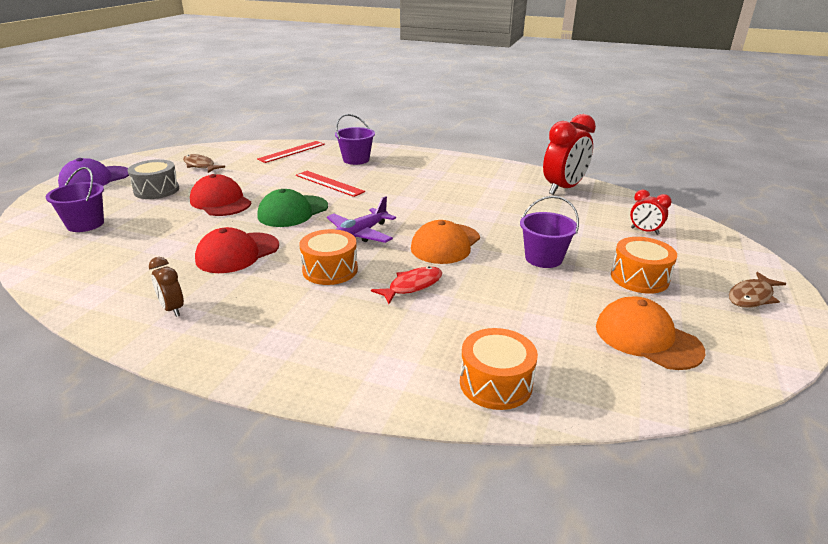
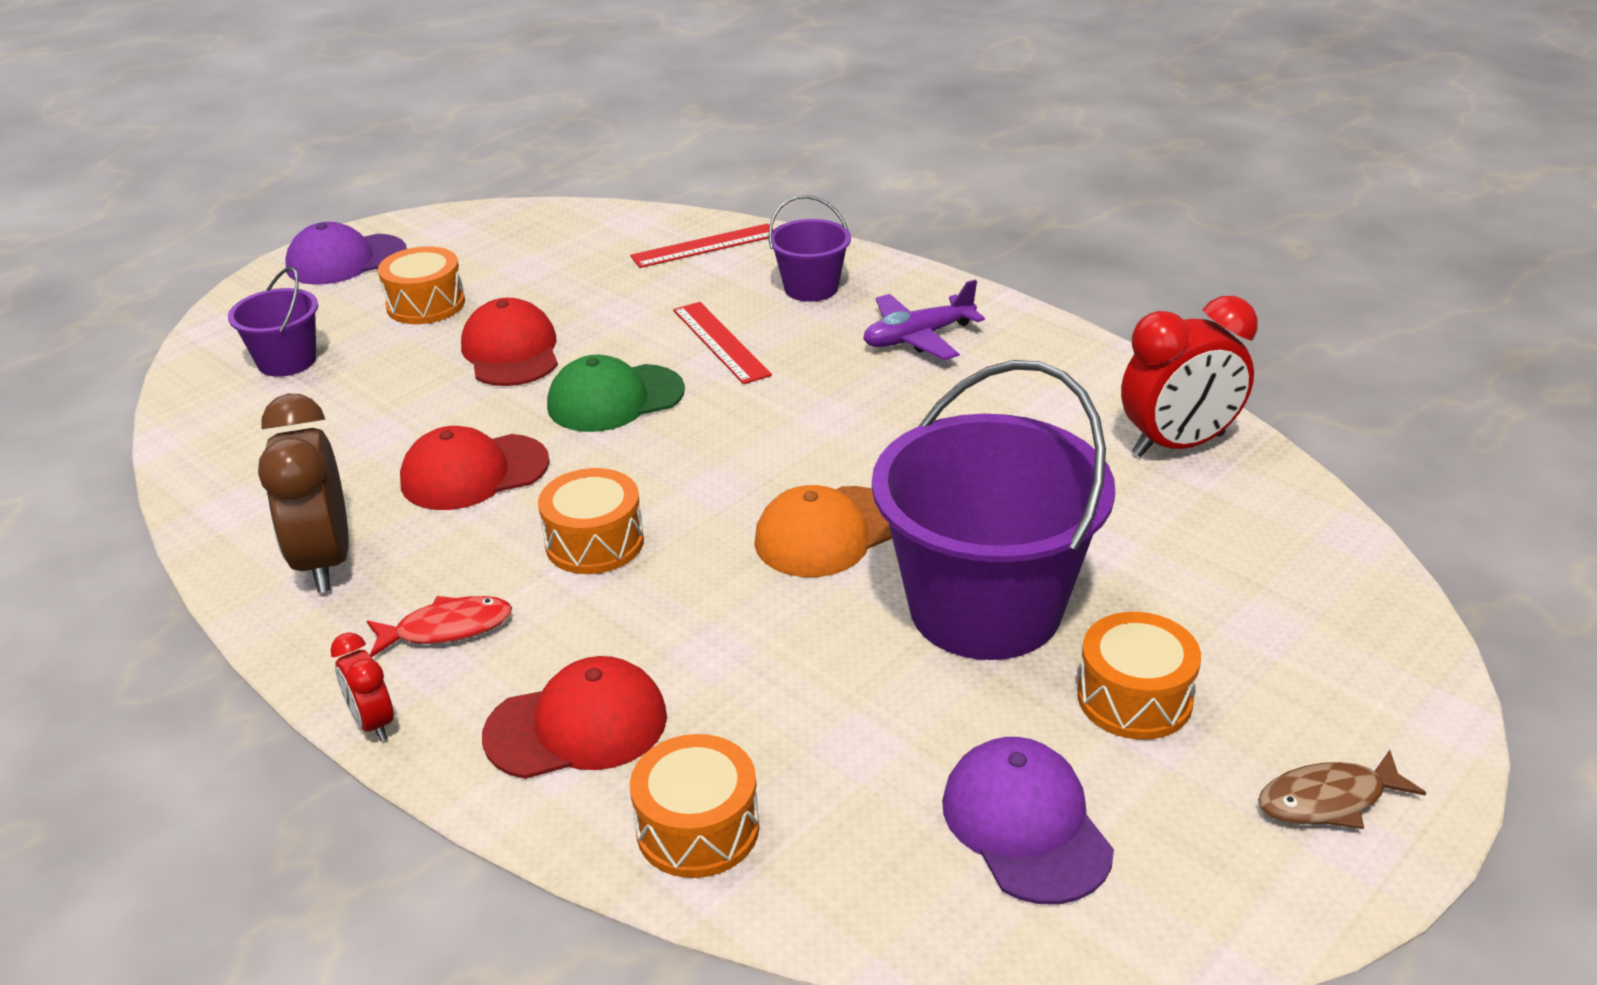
camera: 25 degrees right, 5 degrees up
grey drum [128,159,179,199] -> orange drum [378,246,465,324]
brown clock [149,257,184,317] -> brown clock [258,393,349,592], size x1.96
brown fish [183,154,225,173] -> none
purple plane [327,196,396,243] -> purple plane moved to [863,280,985,360]
red fish [371,266,442,304] -> red fish moved to [367,596,512,657]
purple bucket [520,196,579,268] -> purple bucket [872,360,1115,660], size x2.07
orange cap [596,296,705,370] -> purple cap [942,737,1114,904]
red clock [630,190,672,235] -> red clock moved to [330,632,394,741]
none -> red cap [482,656,667,779]

